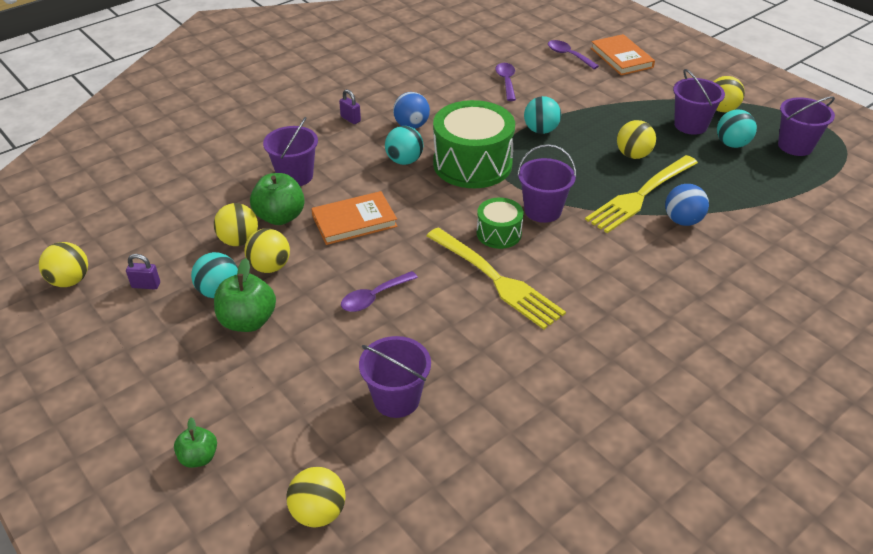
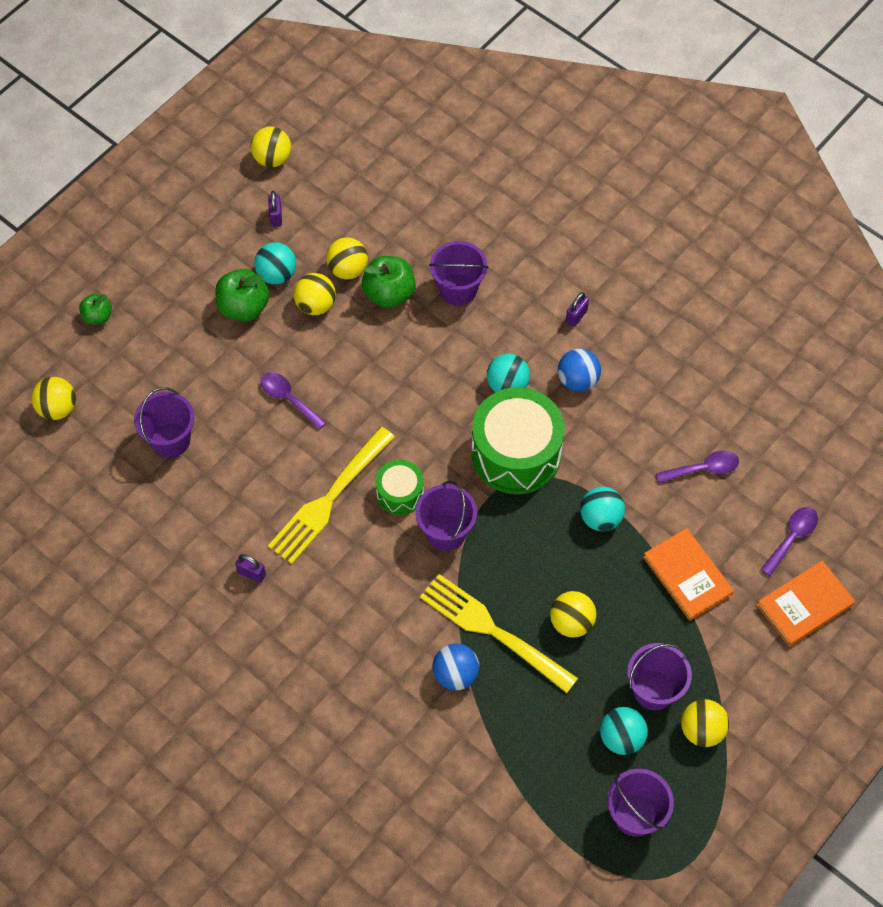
camera: 80 degrees right, 20 degrees up
orange book [311,191,397,245] -> orange book moved to [643,528,734,621]
none -> purple padlock [235,554,266,583]

